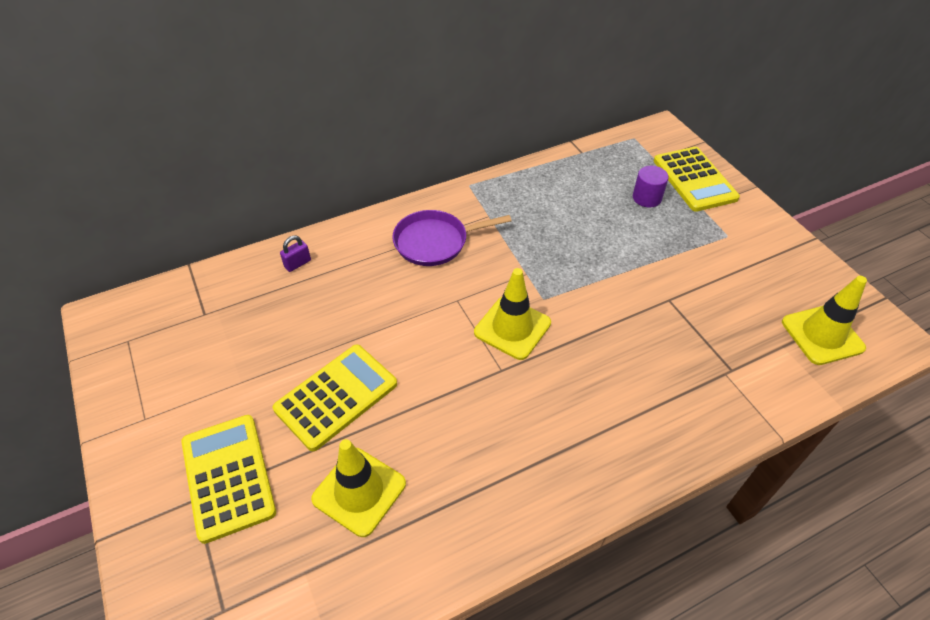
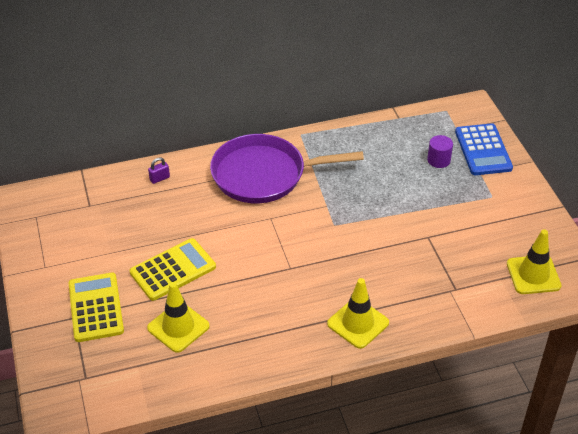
camera: 10 degrees right, 5 degrees down
purple pan [392,210,512,266] -> purple pan [210,134,364,203], size x1.66
yellow traffic cone [474,268,551,360] -> yellow traffic cone moved to [327,278,389,349]
yellow calculator [654,147,740,212] -> blue calculator [455,123,513,175]

